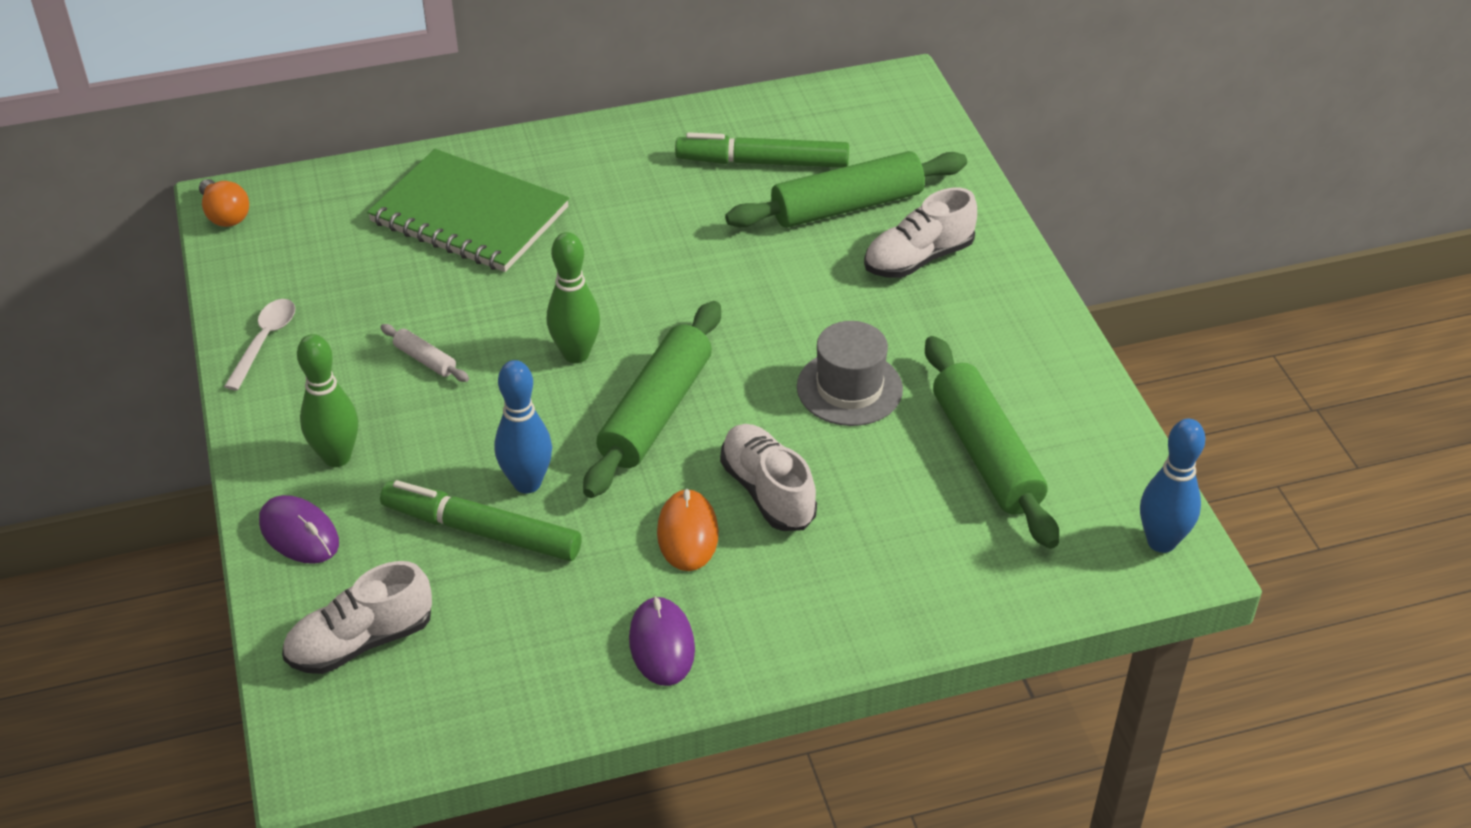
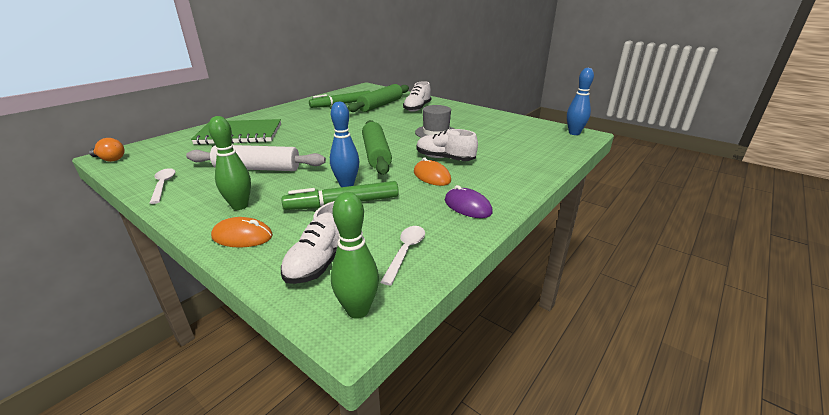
camera: 35 degrees left, 15 degrees down
purple mouse [259,495,339,564] -> orange mouse [211,217,273,247]
white rolling pin [380,324,469,382] -> white rolling pin [186,145,326,171], size x2.32
green bowling pin [547,232,600,363] -> green bowling pin moved to [331,192,379,319]
green rolling pin [925,336,1059,549] -> none
none -> white spoon [381,226,425,285]

